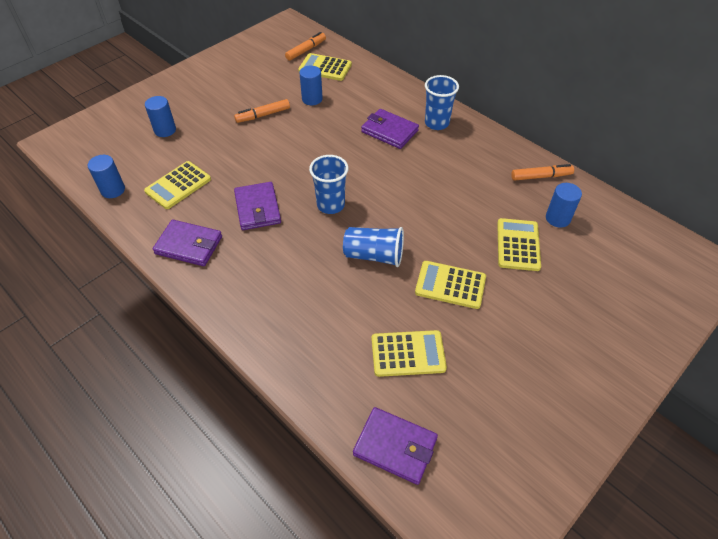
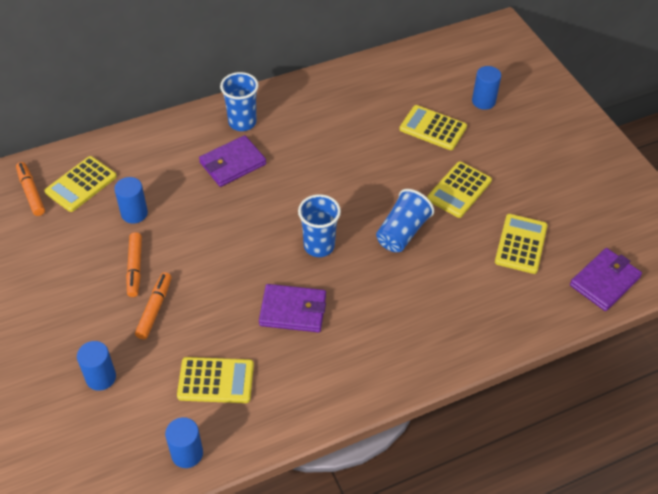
camera: 70 degrees left, 0 degrees up
yellow calculator [144,161,211,209] -> yellow calculator turned 60 degrees counterclockwise [177,357,254,403]
purple wallet [153,220,222,266] -> none
orange marker [511,164,574,181] -> orange marker moved to [135,272,172,339]
blue cylinder [546,183,582,228] -> blue cylinder moved to [472,66,501,110]

